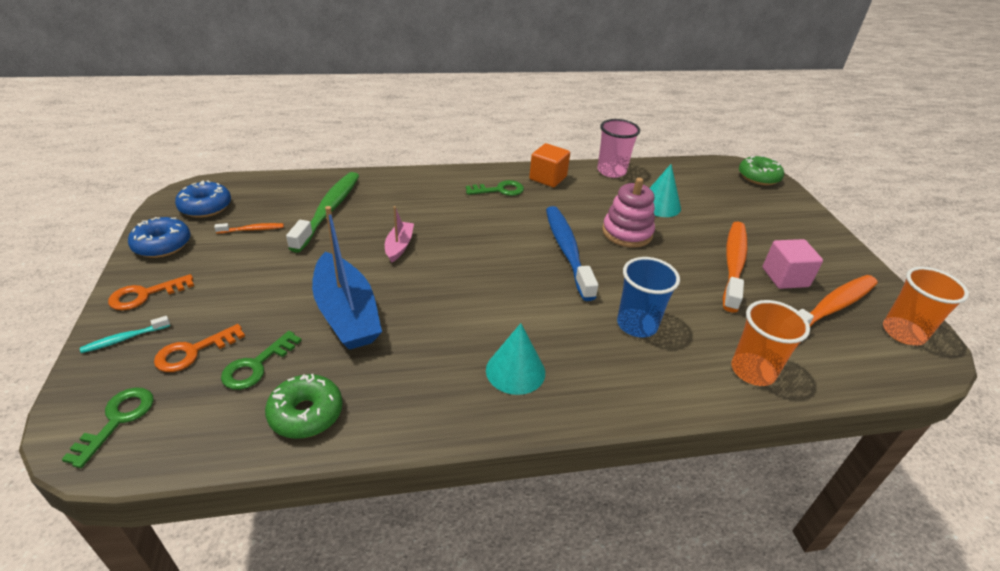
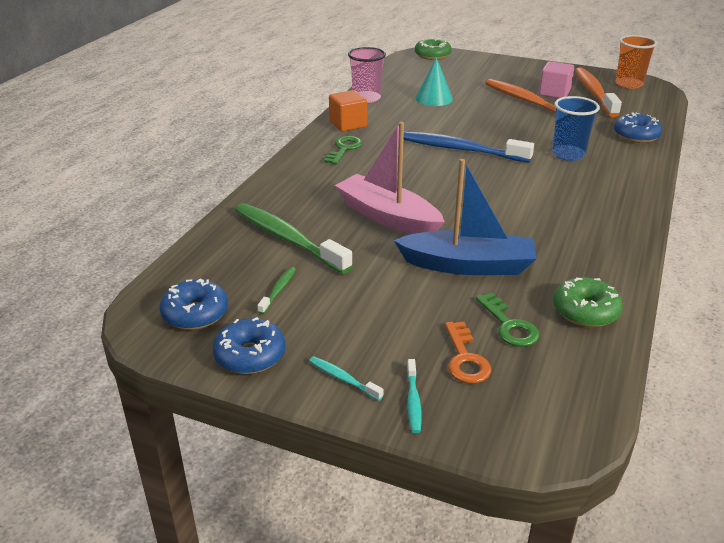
camera: 55 degrees left, 5 degrees down
green key [61,387,154,468] -> none
orange key [108,274,194,310] -> turquoise toothbrush [309,357,384,401]
orange toothbrush [214,223,284,234] -> green toothbrush [257,267,296,314]
pink boat [385,206,414,263] -> pink boat [335,122,445,234], size x1.99
turquoise cone [486,323,545,395] -> none
pink stacking toy [602,178,655,248] -> none
orange cup [731,300,810,386] -> blue donut [614,113,663,143]

